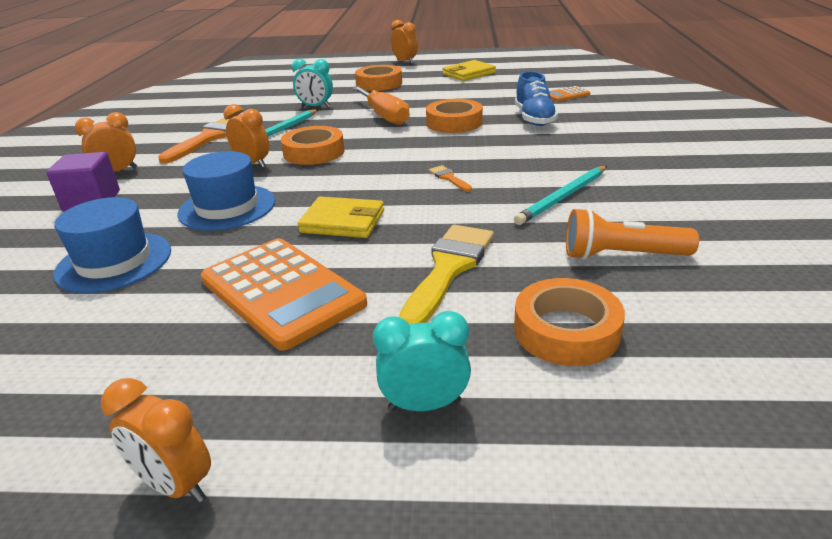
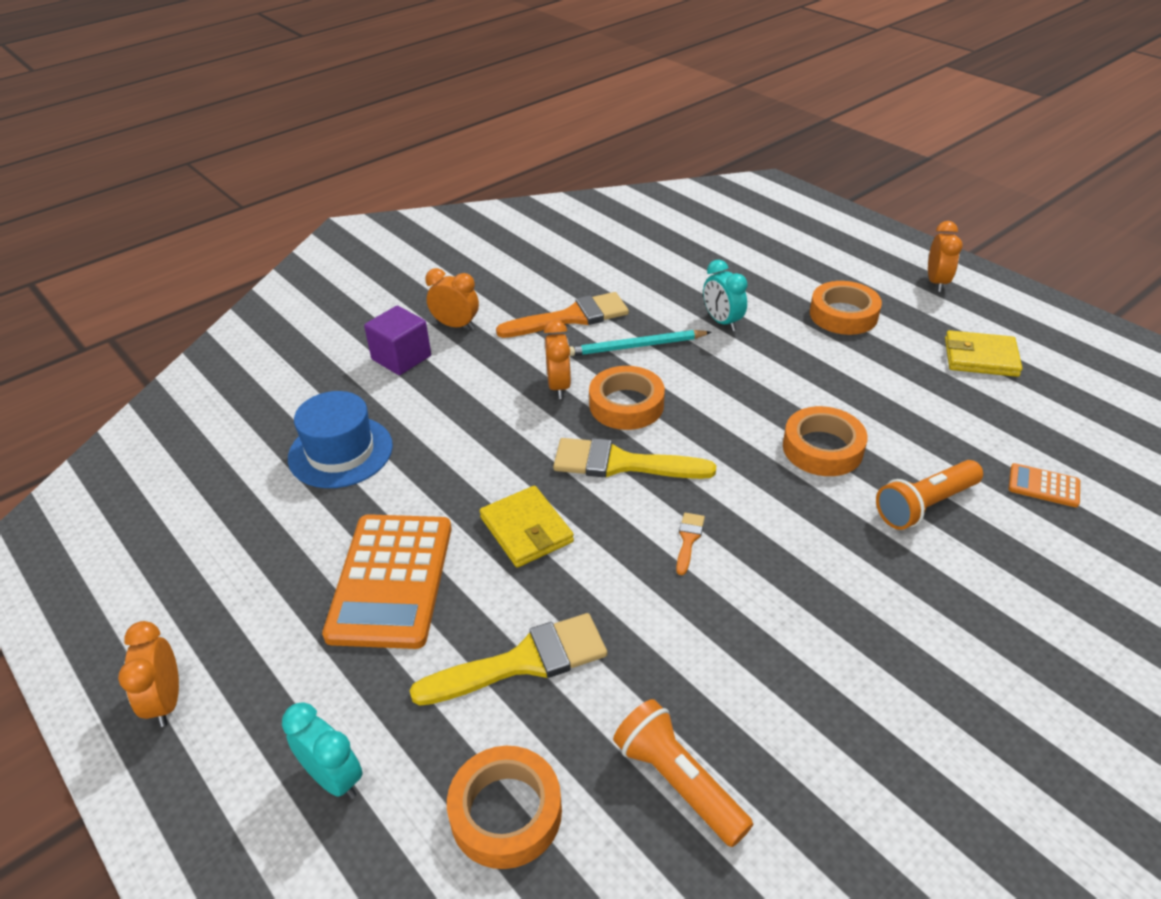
camera: 45 degrees right, 10 degrees up
blue hat [178,151,275,231] -> none
orange screwdriver [353,86,410,125] -> none
turquoise pencil [514,166,607,225] -> none
blue shoe [515,71,558,126] -> orange flashlight [876,460,983,530]
none -> yellow brush [553,438,716,479]

